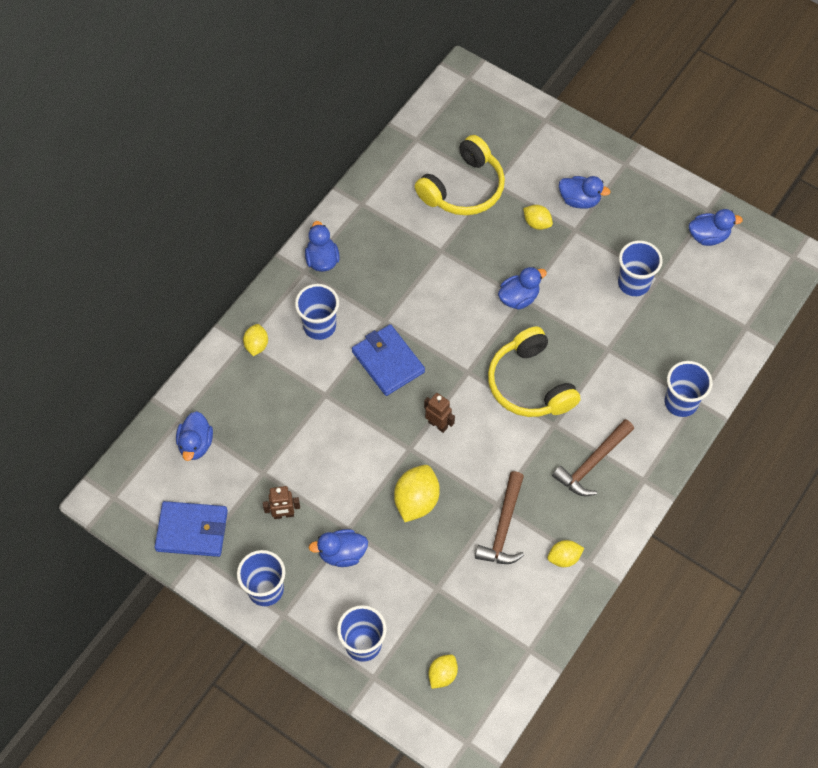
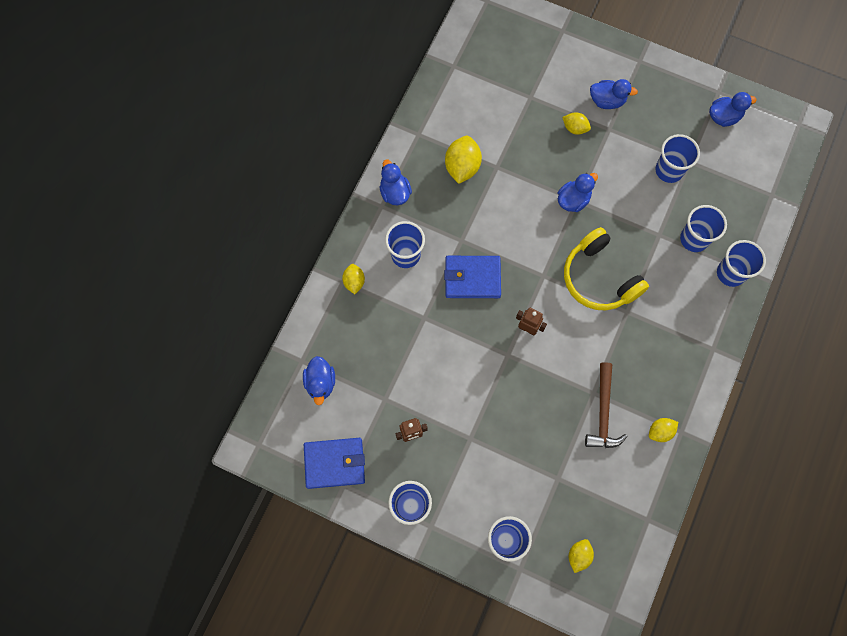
camera: 10 degrees left, 10 degrees up
blue duck [309,529,368,567] -> none
blue wallet [352,324,425,396] -> blue wallet turned 45 degrees counterclockwise [444,256,501,298]
yellow lemon [394,465,440,522] -> yellow lemon moved to [445,136,482,184]
yellow headphones [415,135,505,215] -> none
brown hammer [552,419,634,496] -> none
none -> blue cup [680,205,727,252]

